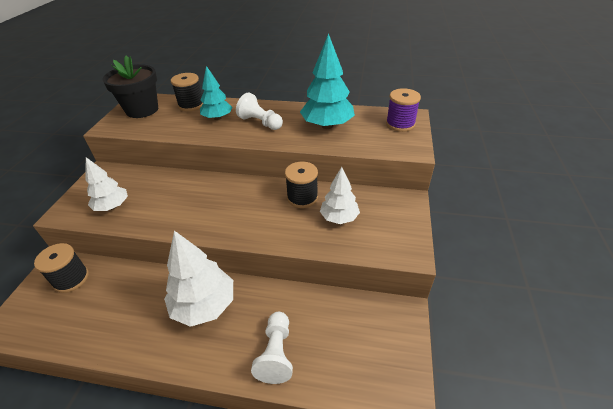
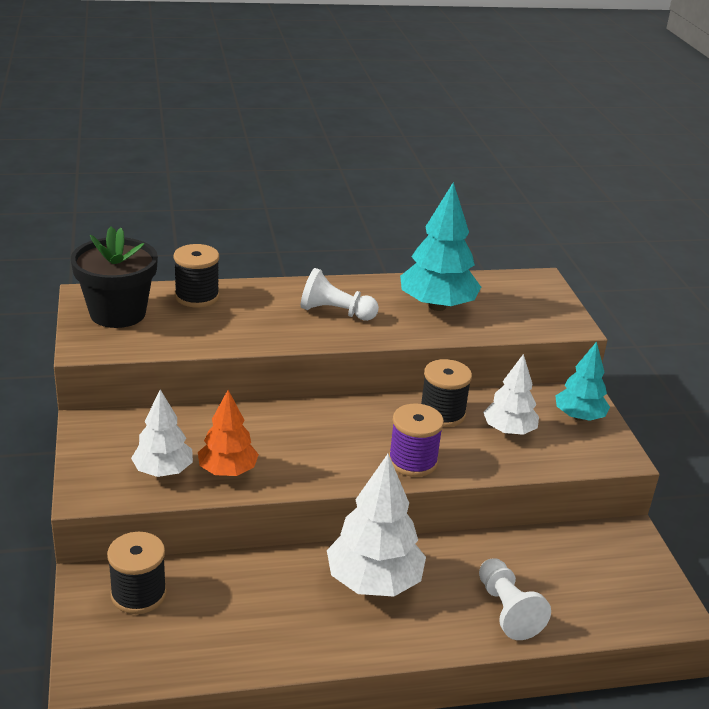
camera: 25 degrees left, 10 degrees down
turquoise tree [200,66,232,120] -> turquoise tree moved to [555,341,610,421]
purple spool [386,88,421,132] -> purple spool moved to [389,404,444,477]
none -> orange tree [198,390,259,476]

